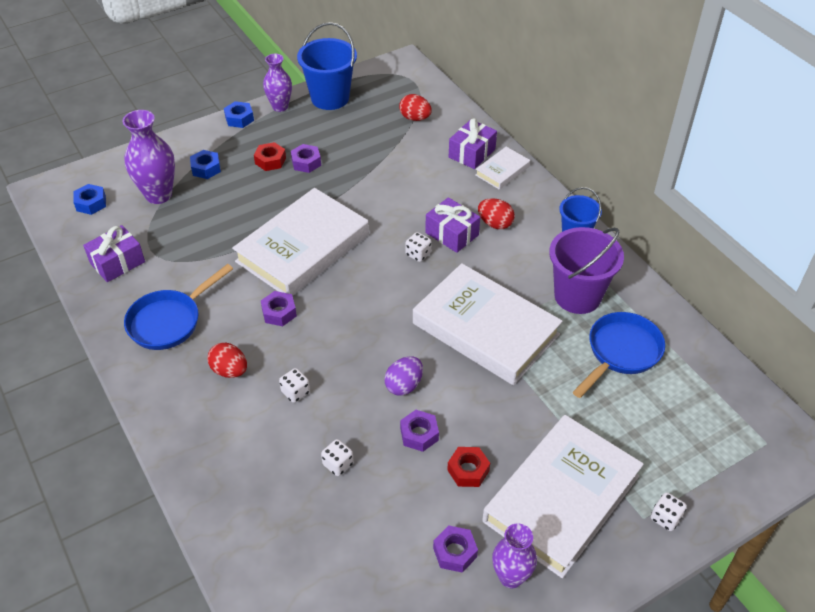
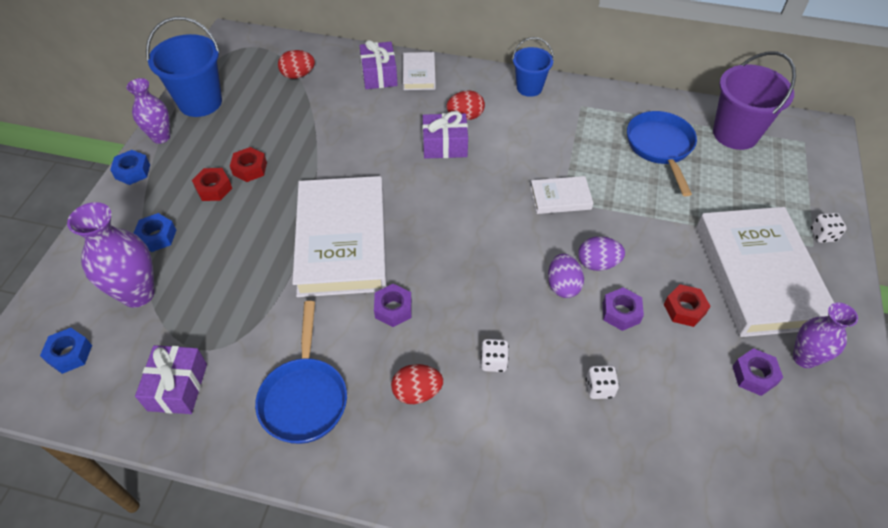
camera: 45 degrees left, 5 degrees up
purple nut [291,144,321,173] -> red nut [230,147,267,182]
white dice [405,232,431,262] -> none
white book [413,263,563,385] -> white book [530,176,593,214], size x0.45
purple bucket [549,227,624,314] -> purple bucket moved to [713,51,796,150]
none -> purple egg [578,236,625,271]

